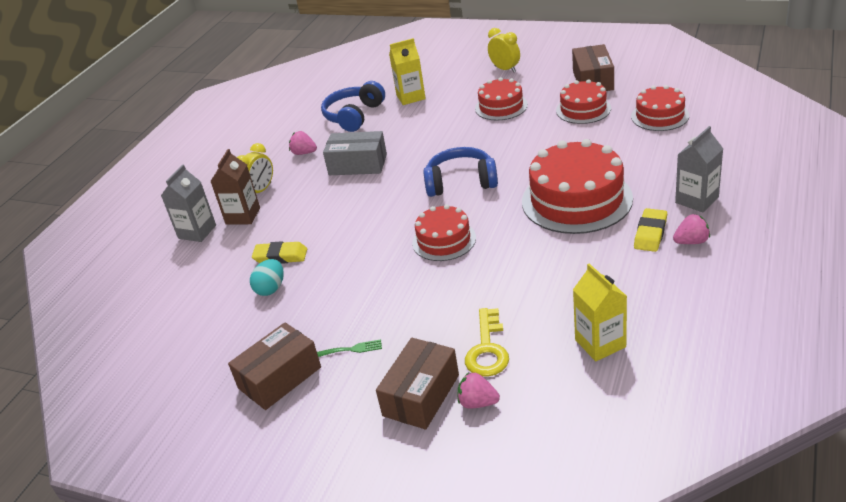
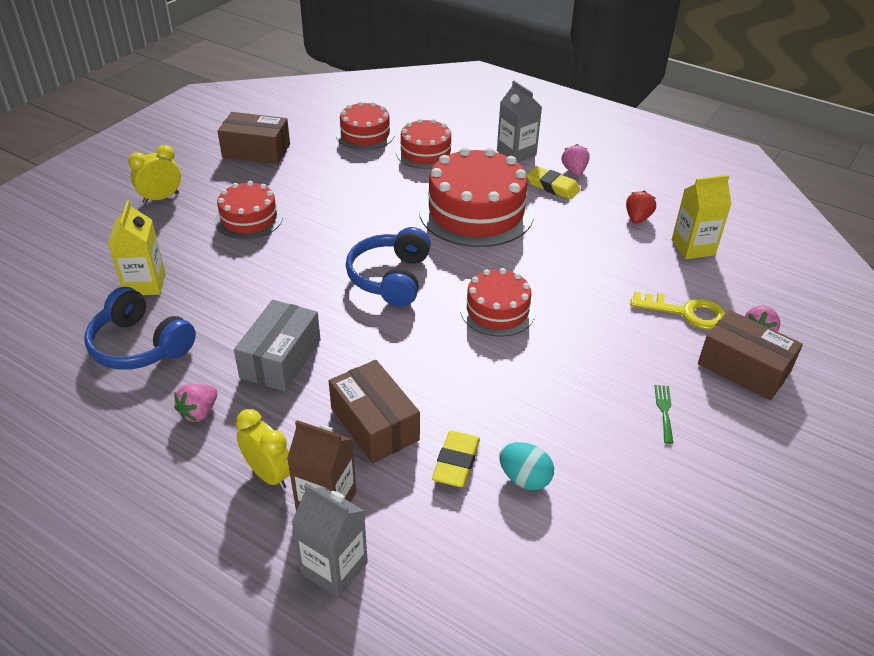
camera: 85 degrees left, 5 degrees up
brown box [228,322,321,410] -> brown box moved to [329,360,420,463]
red cake [556,79,611,124] -> red cake moved to [396,119,456,169]
none -> red strawberry [626,190,656,224]

